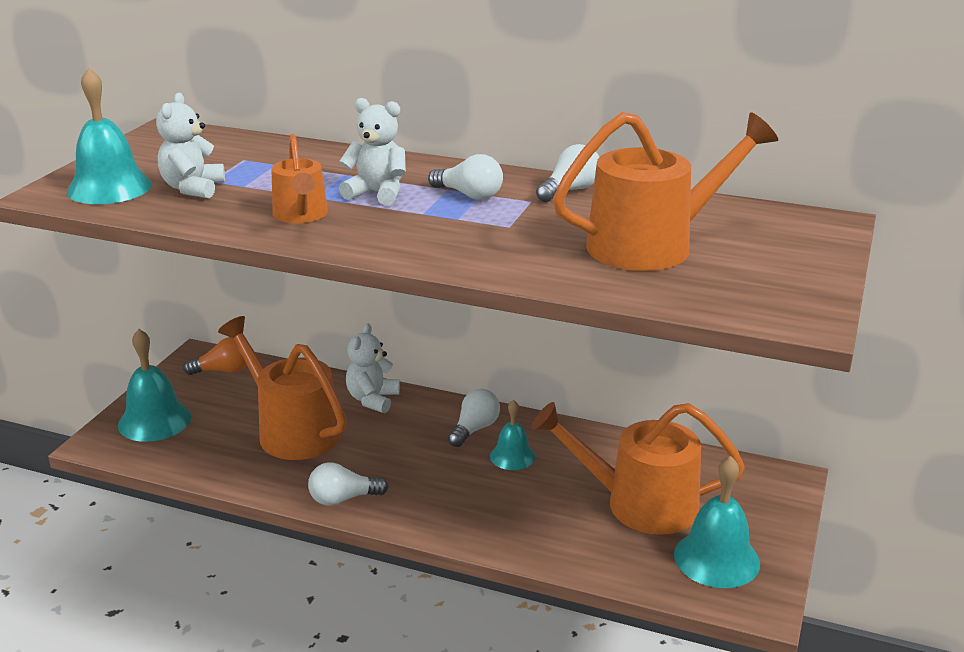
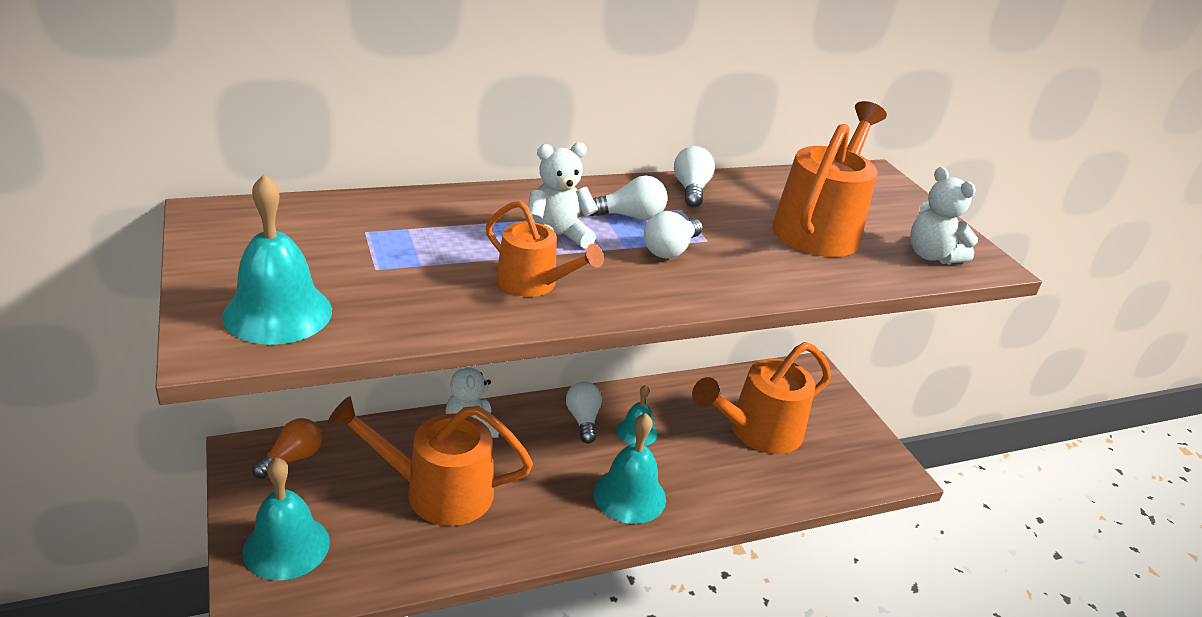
camera: 45 degrees left, 5 degrees up
white teddy bear [156,93,225,198] -> white teddy bear moved to [910,167,978,264]
white light bulb [308,462,388,506] -> white light bulb moved to [644,211,703,259]
turquoise bell [674,456,760,588] -> turquoise bell moved to [593,413,666,524]

